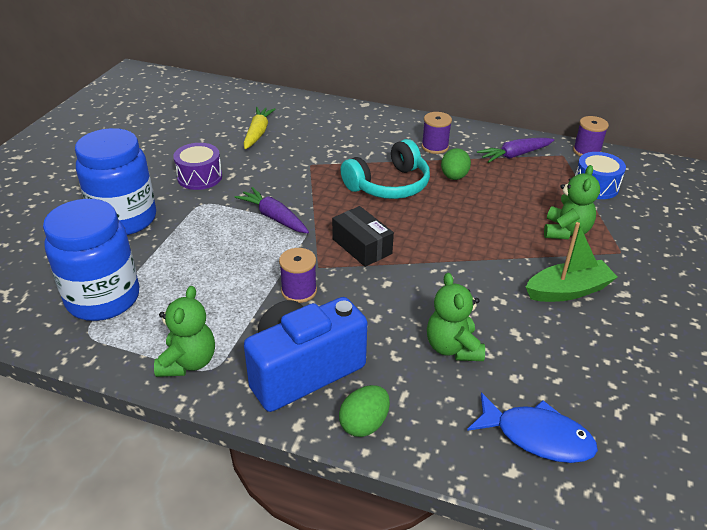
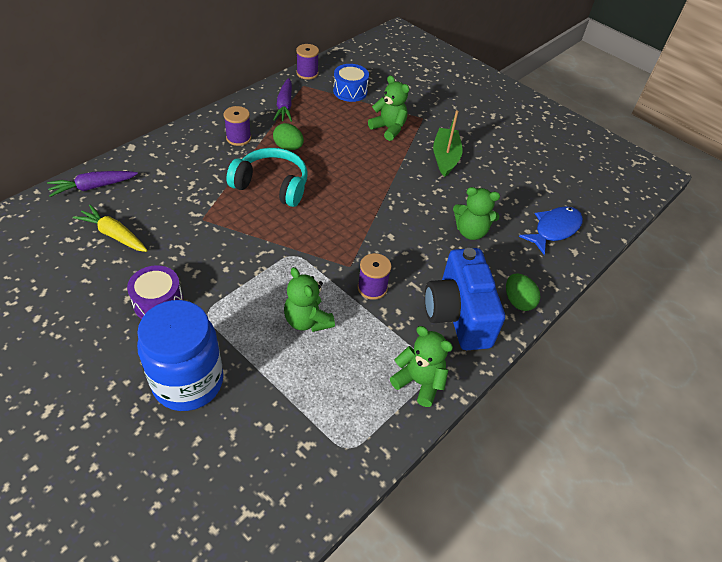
camera: 70 degrees left, 10 degrees up
blue jar [43,199,139,321] -> none
purple carrot [235,187,309,233] -> purple carrot moved to [47,171,138,197]
black box [332,206,394,267] -> none
turquoise headphones [341,139,430,199] -> turquoise headphones turned 60 degrees counterclockwise [226,148,307,207]
none -> green teddy bear [284,267,335,332]

